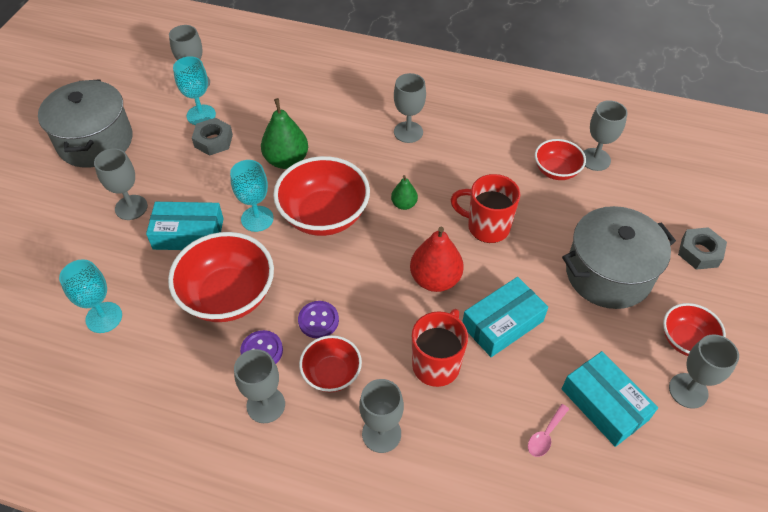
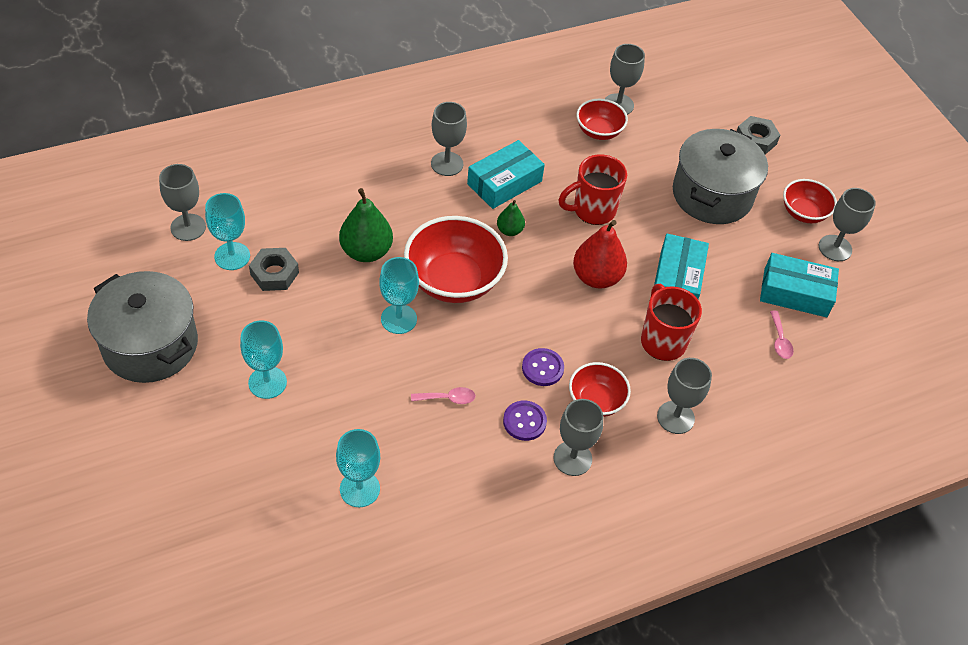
camera: 45 degrees left, 0 degrees up
grey goblet [94,148,148,220] -> turquoise goblet [240,321,287,399]
turquoise box [146,202,224,250] -> turquoise box moved to [467,140,545,209]
red bowl [168,232,274,322] -> pink spoon [411,387,475,404]

